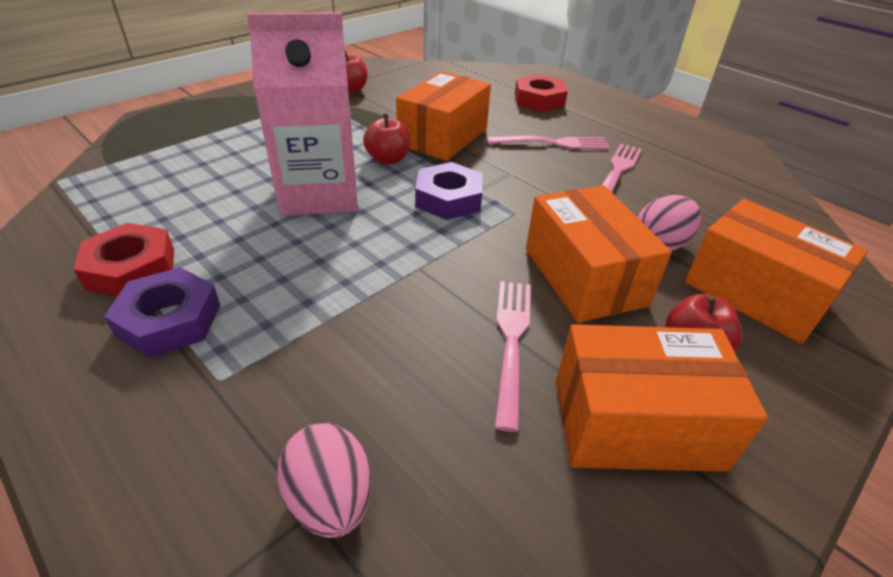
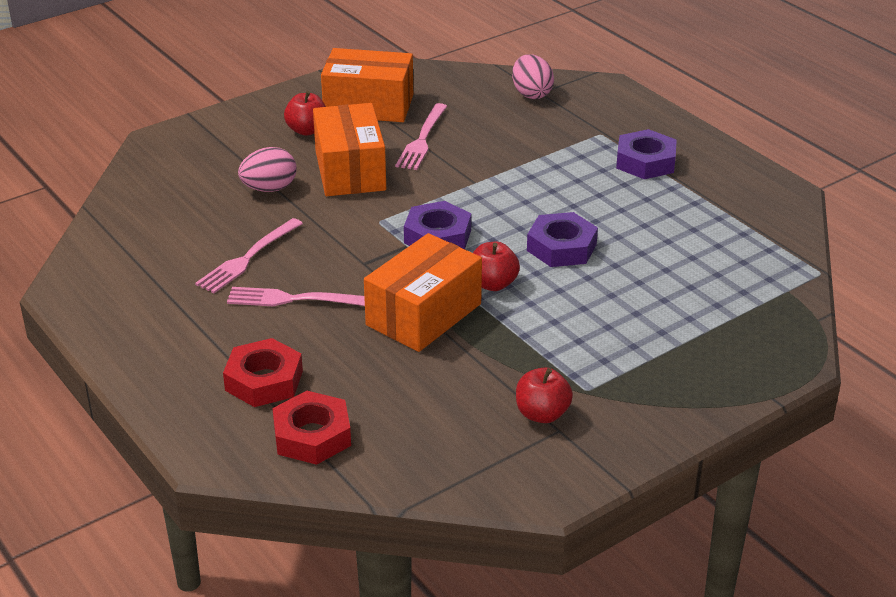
camera: 170 degrees left, 5 degrees down
red nut [74,223,174,296] -> red nut moved to [272,391,351,465]
pink carton [247,13,358,216] -> purple nut [527,212,598,267]
orange box [685,199,868,344] -> none

